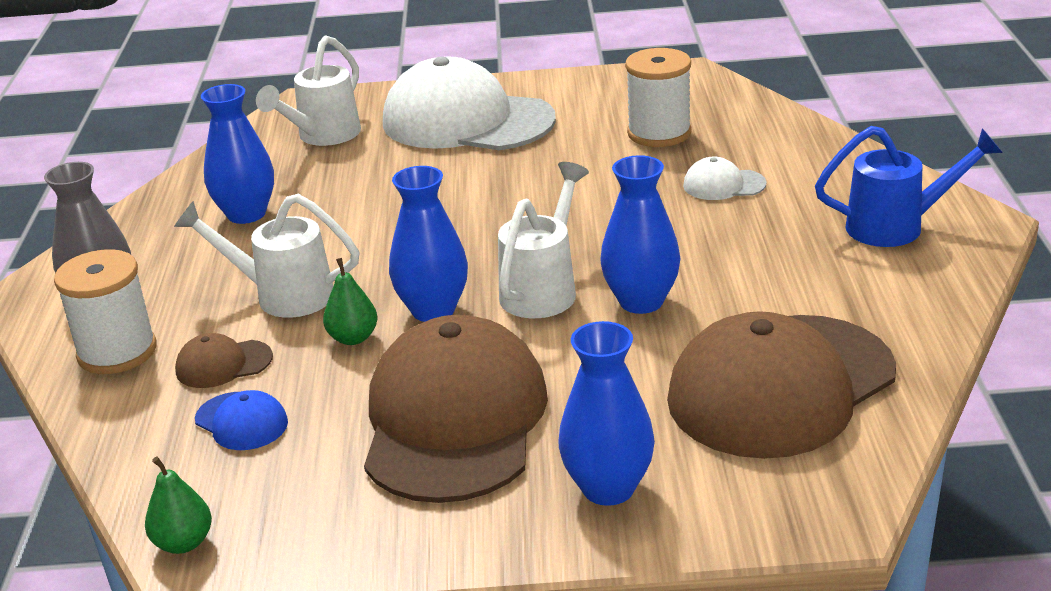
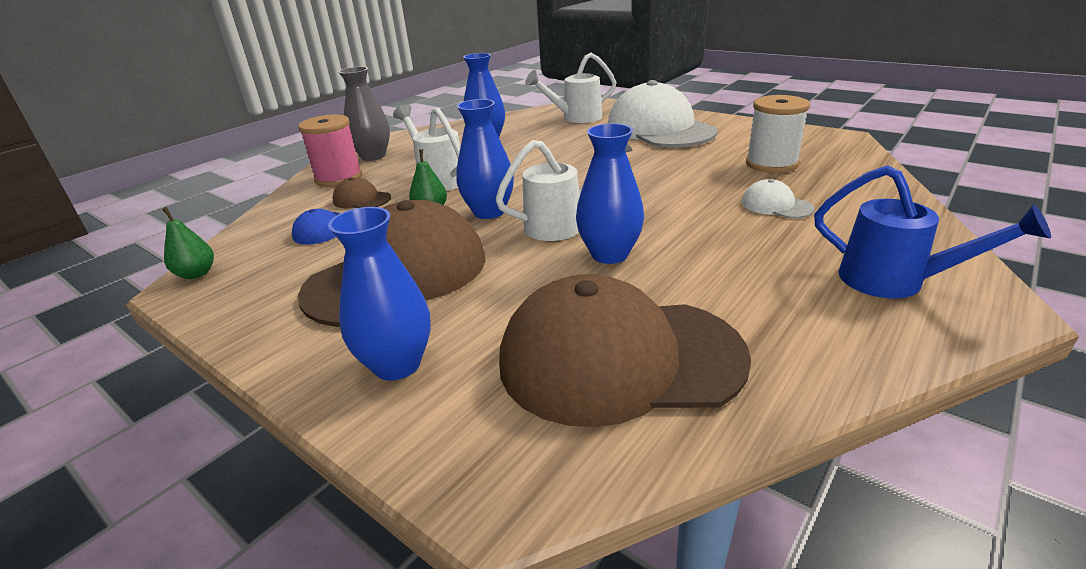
camera: 40 degrees right, 0 degrees up
white spool [54,249,157,374] -> pink spool [298,114,362,187]

